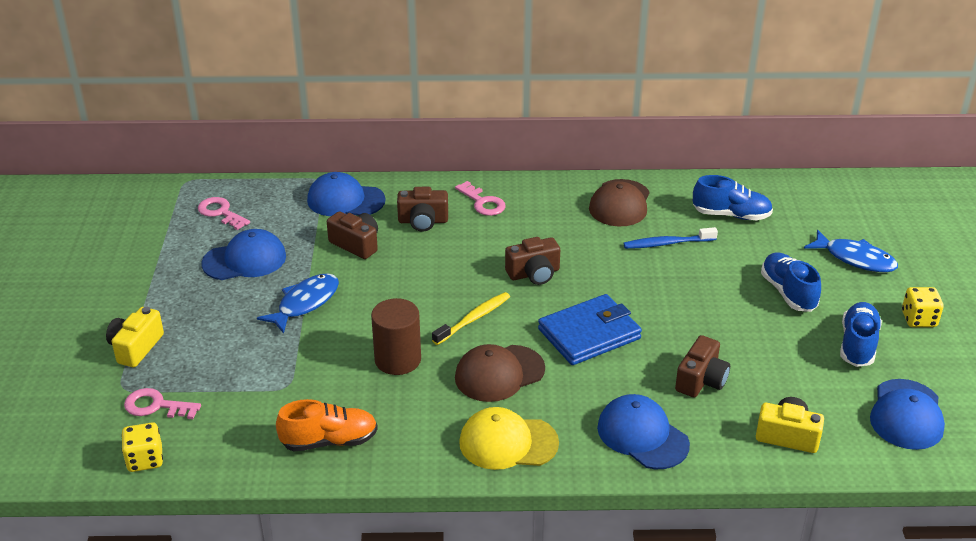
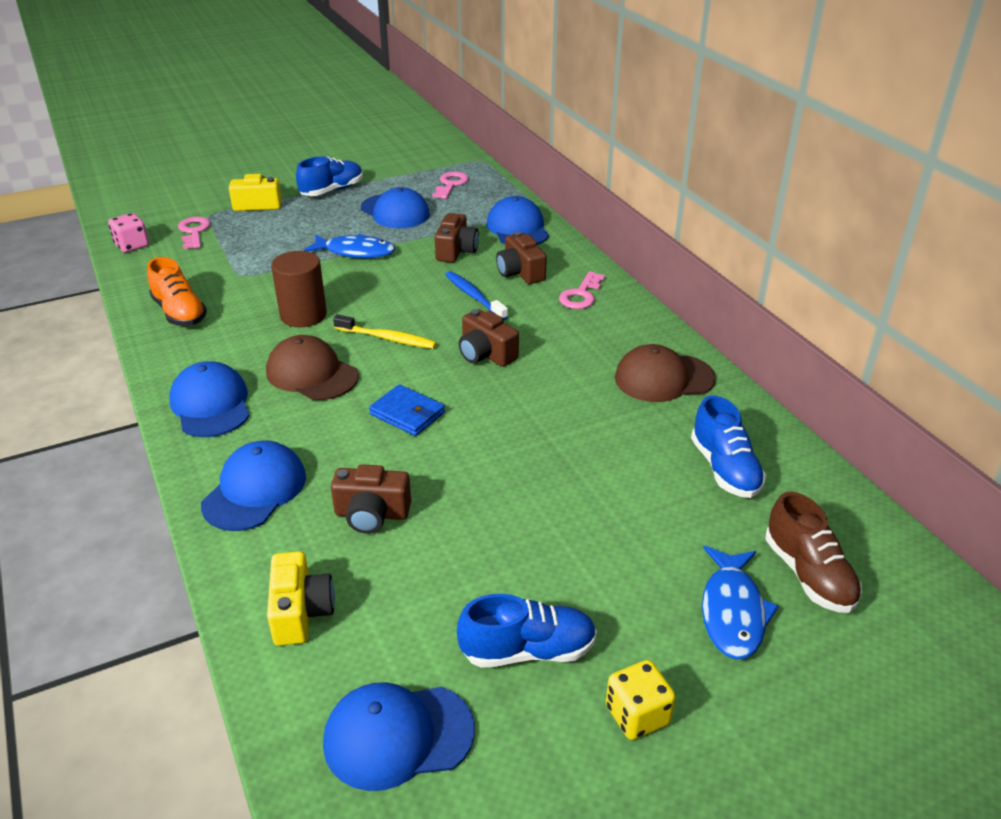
camera: 65 degrees right, 0 degrees up
yellow dice [121,422,163,472] -> pink dice [108,213,149,253]
yellow cap [459,407,559,470] -> blue cap [169,361,250,437]
blue wallet [538,294,642,365] -> blue wallet [369,384,445,436], size x0.63
blue toothbrush [624,227,718,249] -> blue toothbrush moved to [445,271,508,321]
blue shoe [761,252,821,312] -> blue shoe moved to [296,156,363,196]
none -> brown shoe [765,491,862,613]

